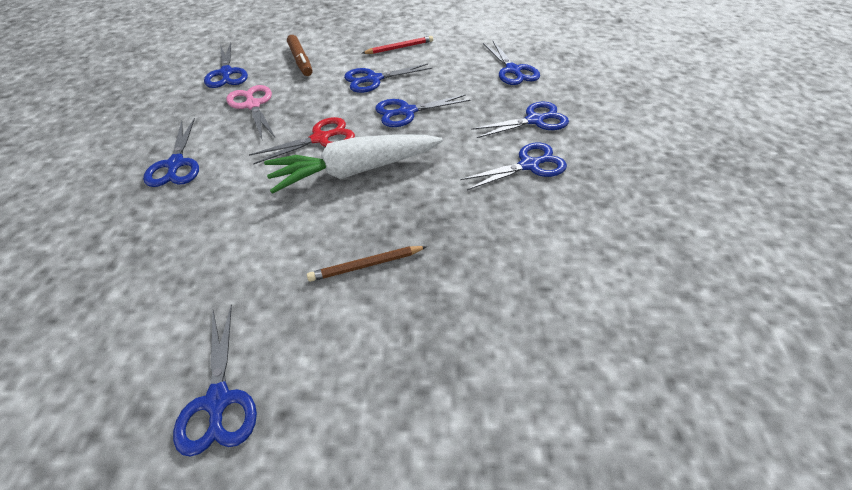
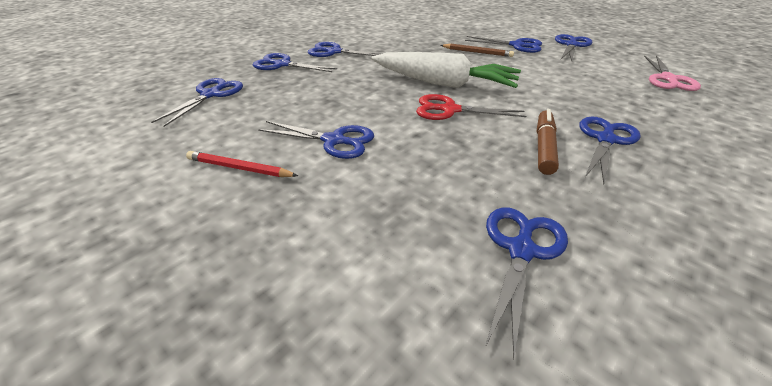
camera: 140 degrees left, 10 degrees down
pink scissors [226,85,275,139] -> pink scissors moved to [644,55,701,91]
brown marker [287,35,312,76] -> brown marker moved to [537,109,559,175]
blue scissors [375,94,470,127] -> blue scissors moved to [465,36,542,53]

